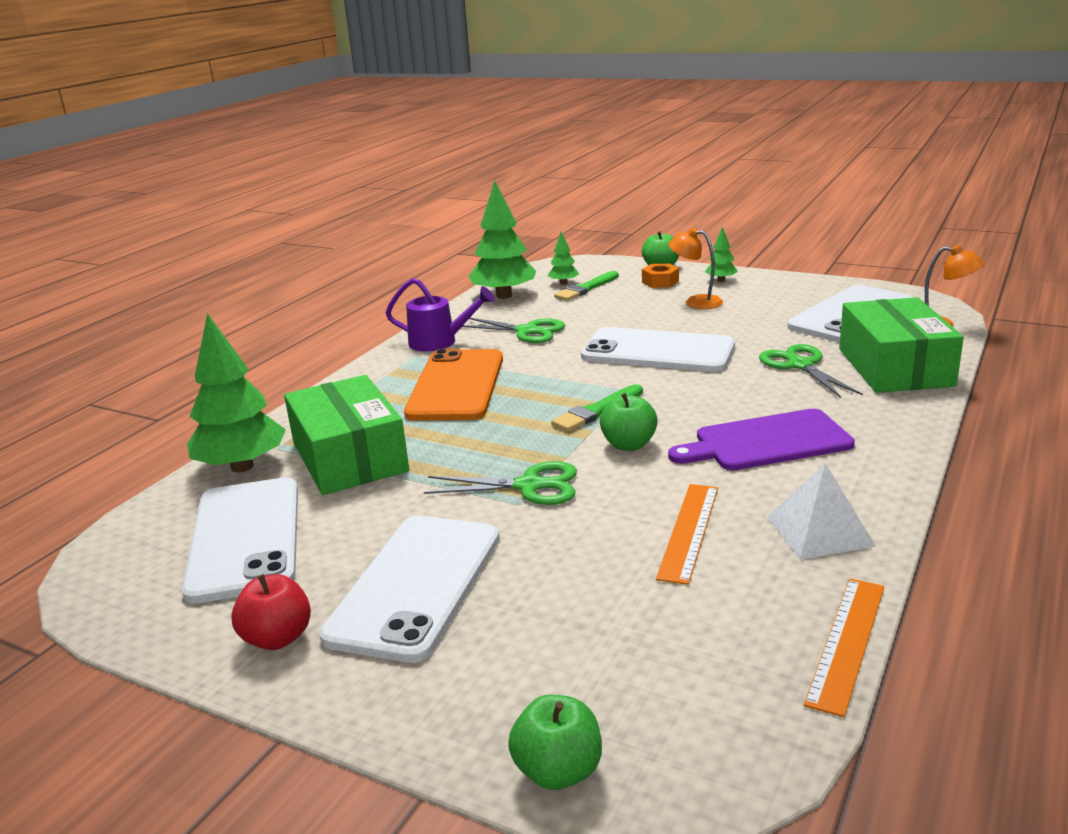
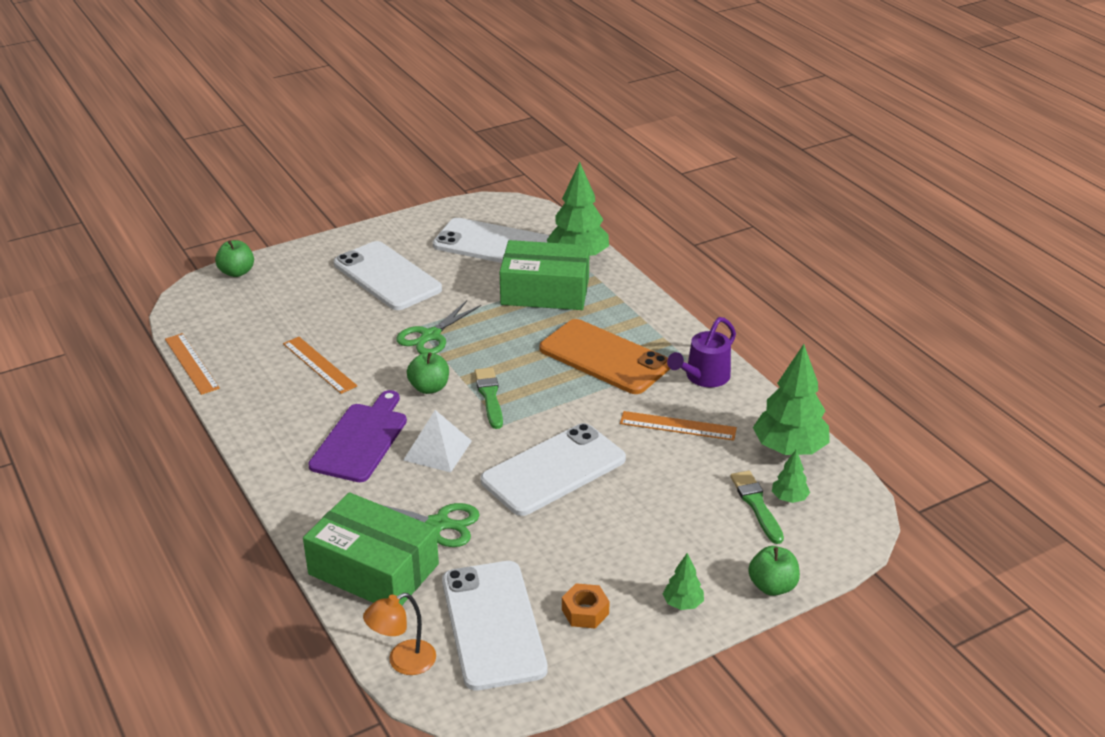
camera: 120 degrees right, 10 degrees up
red apple [231,574,311,650] -> none
green scissors [462,318,565,343] -> orange ruler [620,411,737,441]
orange nut [642,263,679,288] -> orange nut moved to [562,583,610,628]
orange lamp [668,228,723,309] -> none
white pyramid [767,463,876,560] -> white pyramid moved to [403,410,472,472]

